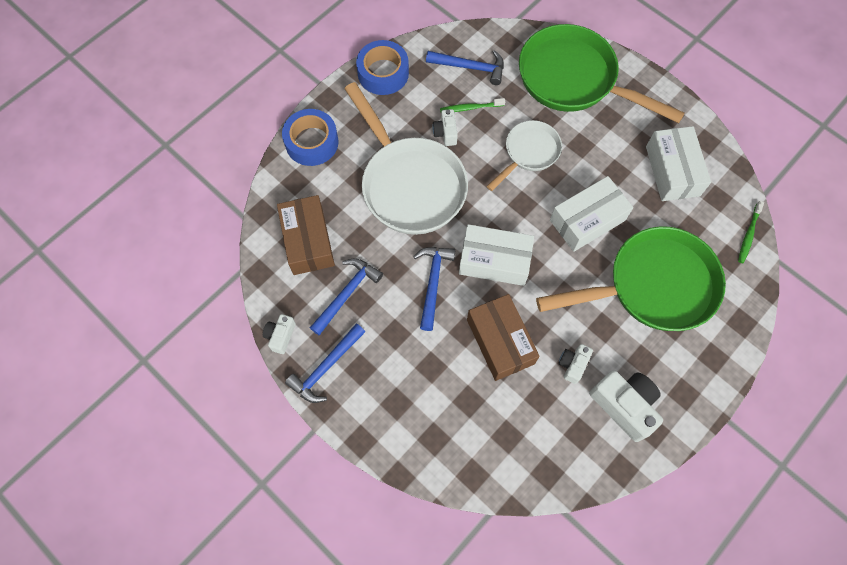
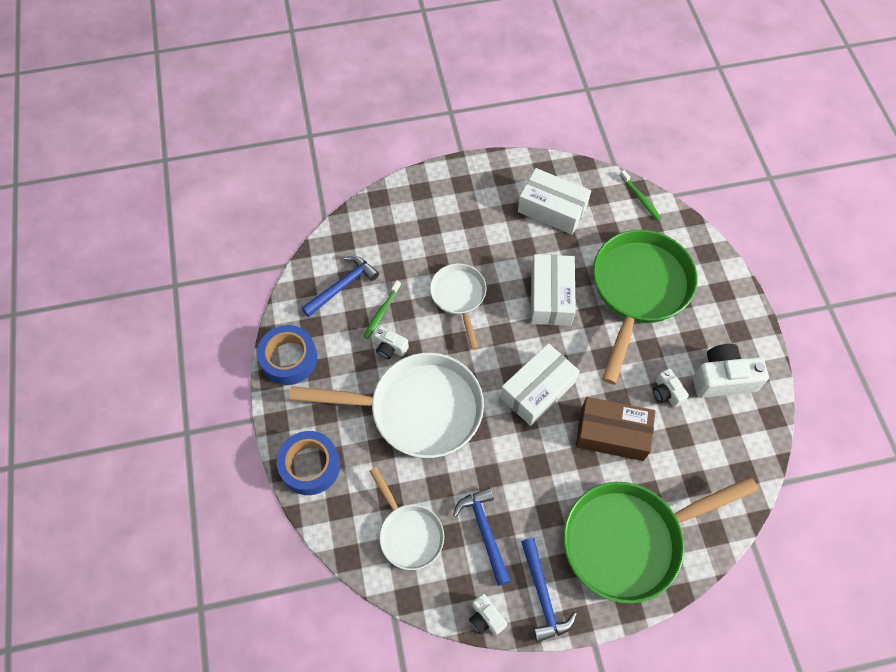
camera: 55 degrees left, 5 degrees down
brown box [277,195,335,275] -> white pan [370,467,444,570]
blue hammer [413,247,456,331] -> none
green pan [519,24,685,123] -> green pan moved to [563,477,758,604]

